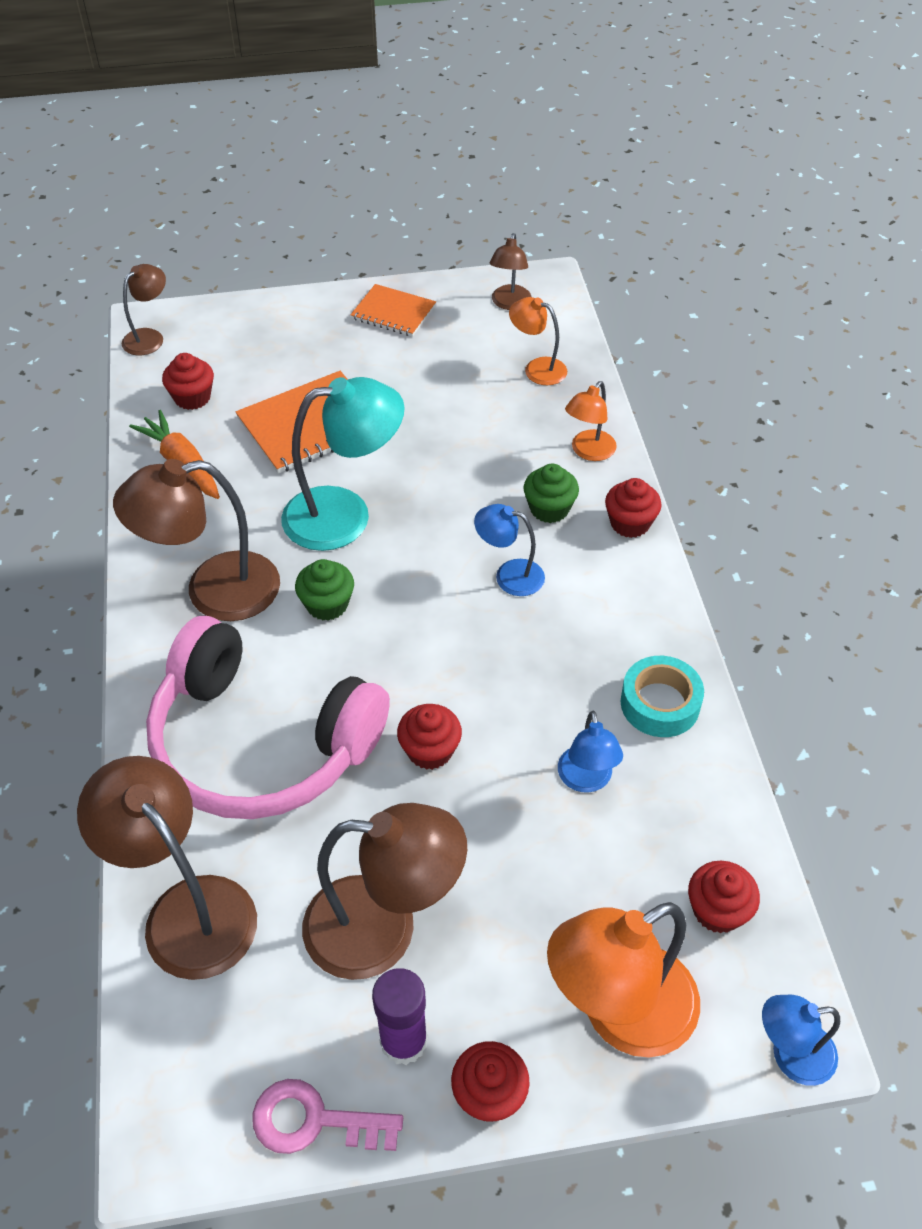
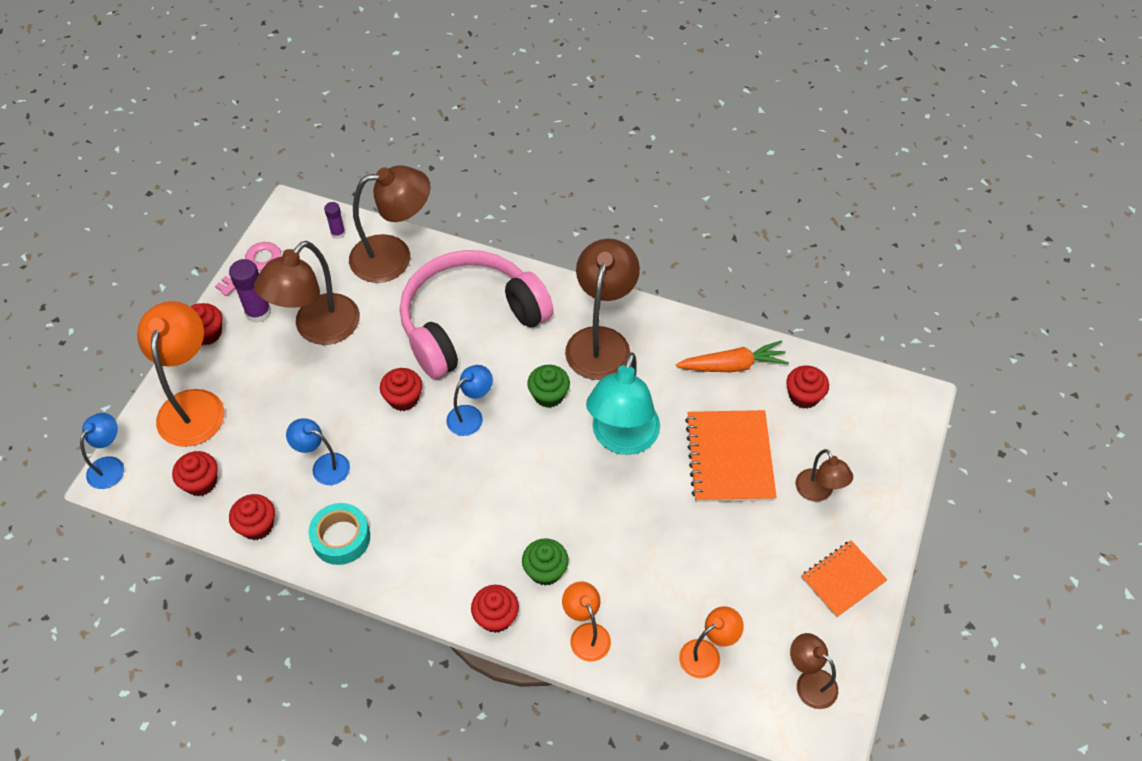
camera: 120 degrees right, 5 degrees up
brown lamp [122,264,166,355] -> brown lamp moved to [796,449,853,502]
blue lamp [474,504,545,596] -> blue lamp moved to [446,365,493,436]
none -> red cupcake [229,494,275,540]
none -> purple glue stick [324,202,345,239]

